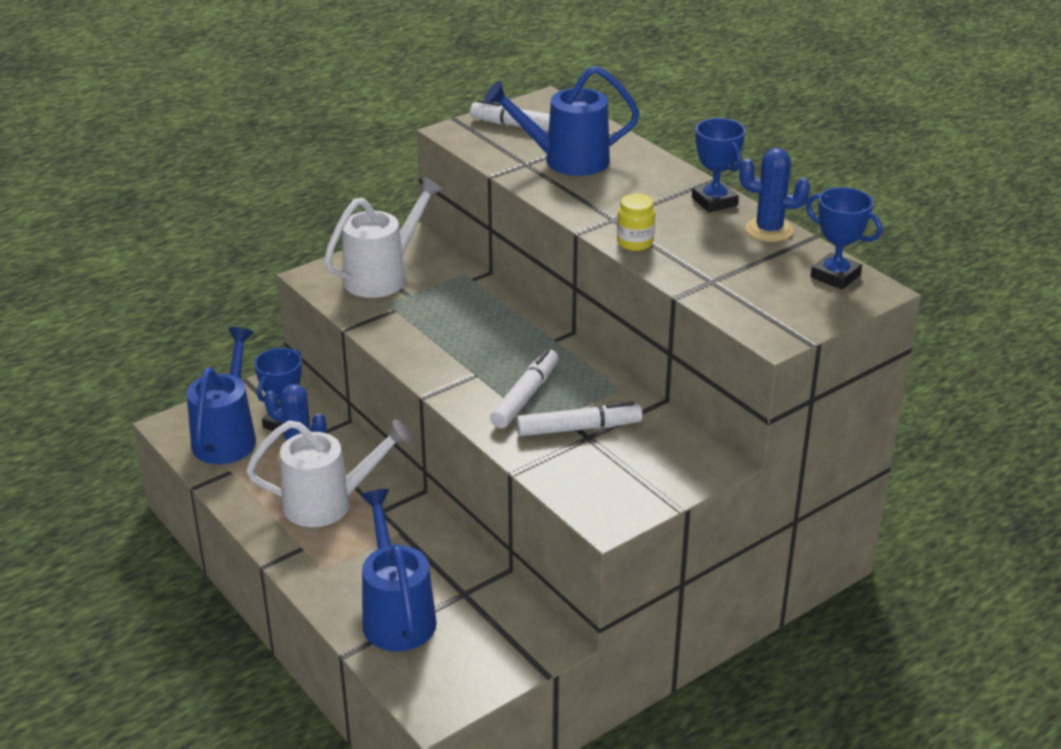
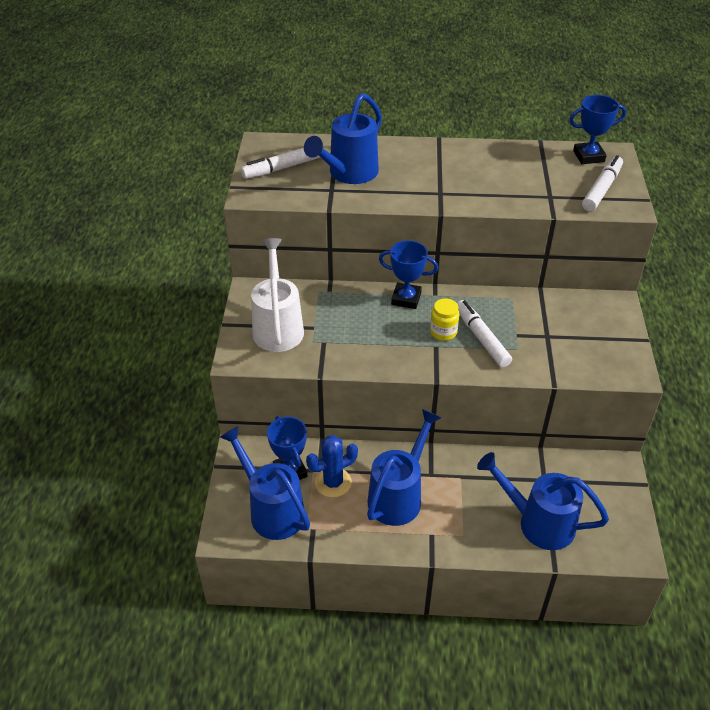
camera: 50 degrees left, 10 degrees up
white watering can [246,419,412,527] -> blue watering can [367,409,442,526]
white marker [516,401,643,436] -> white marker moved to [582,155,623,211]
yellow jar [617,194,655,251] -> yellow jar moved to [430,298,459,341]
blue trophy [692,118,745,213] -> blue trophy moved to [379,240,438,309]
blue cactus [739,148,810,242] -> none

